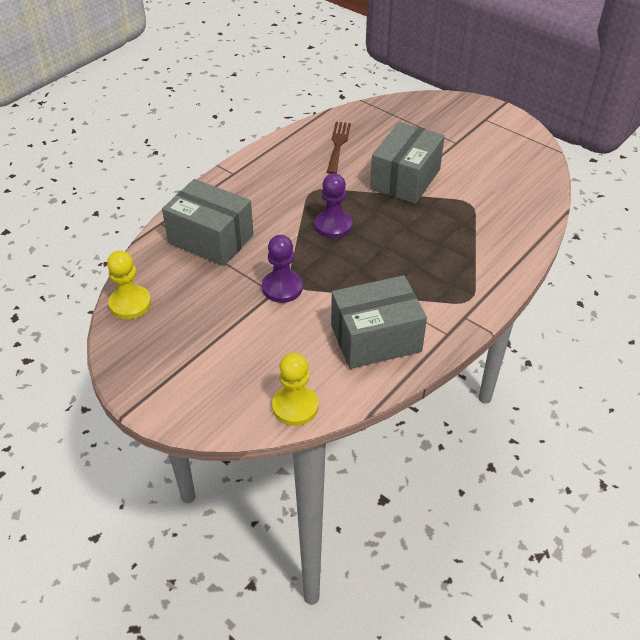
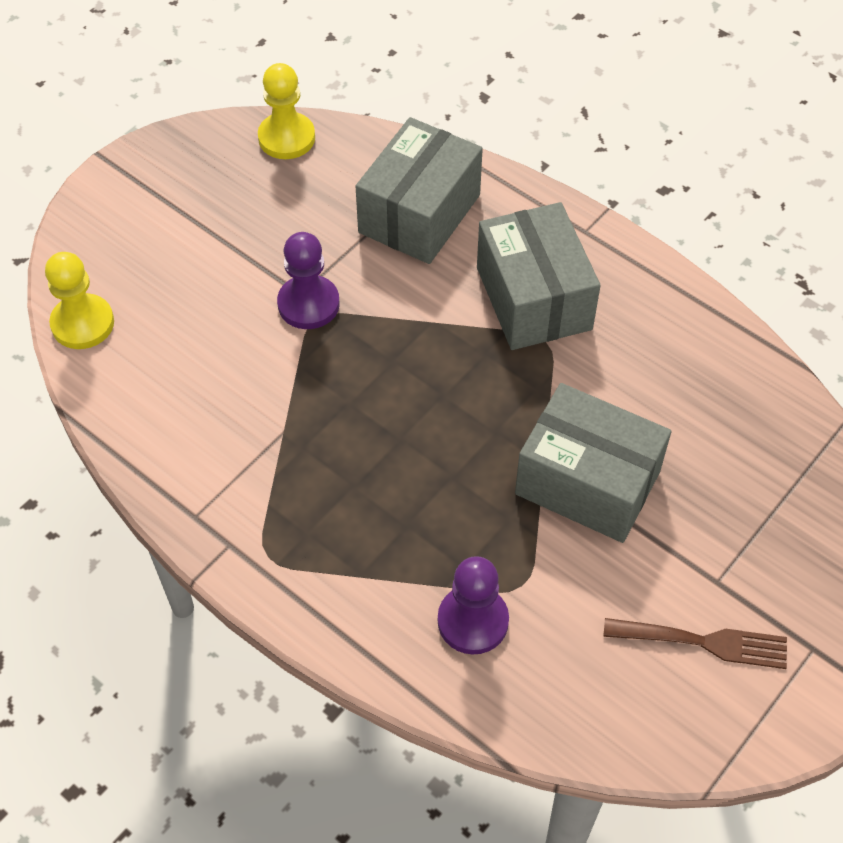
camera: 90 degrees right, 10 degrees up
purple pawn [315,173,352,239] -> purple pawn moved to [438,556,509,654]
brown fork [327,122,351,174] -> brown fork moved to [603,618,787,669]
grey box [331,275,427,369] -> grey box moved to [477,202,601,350]

